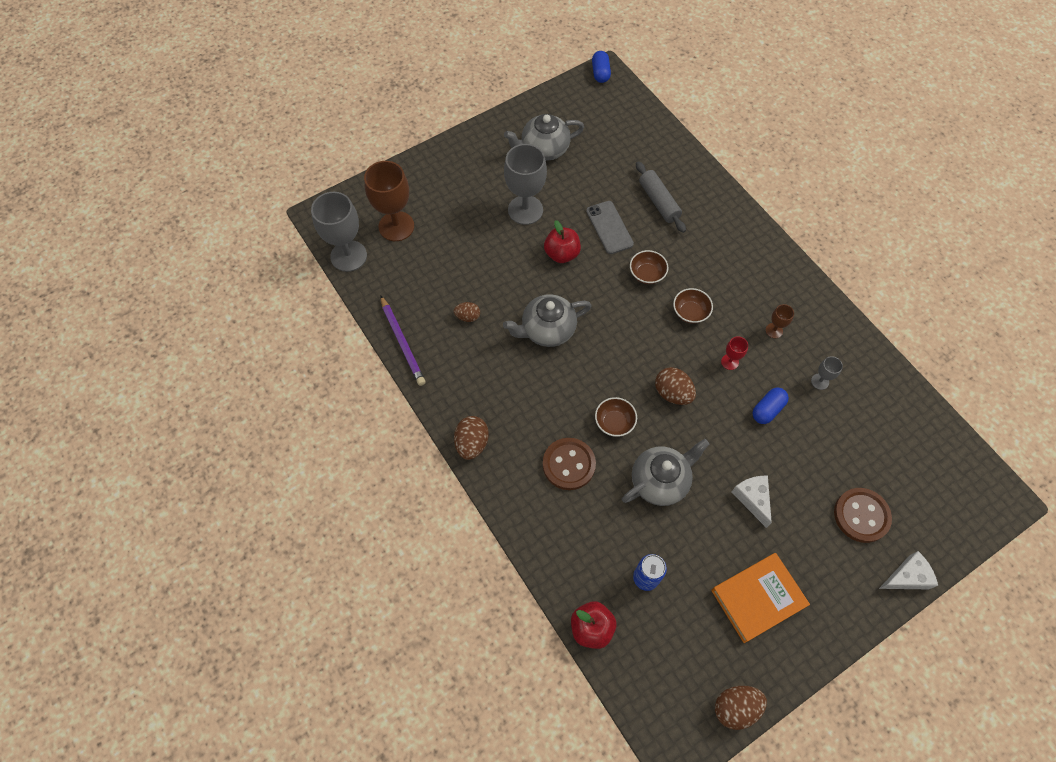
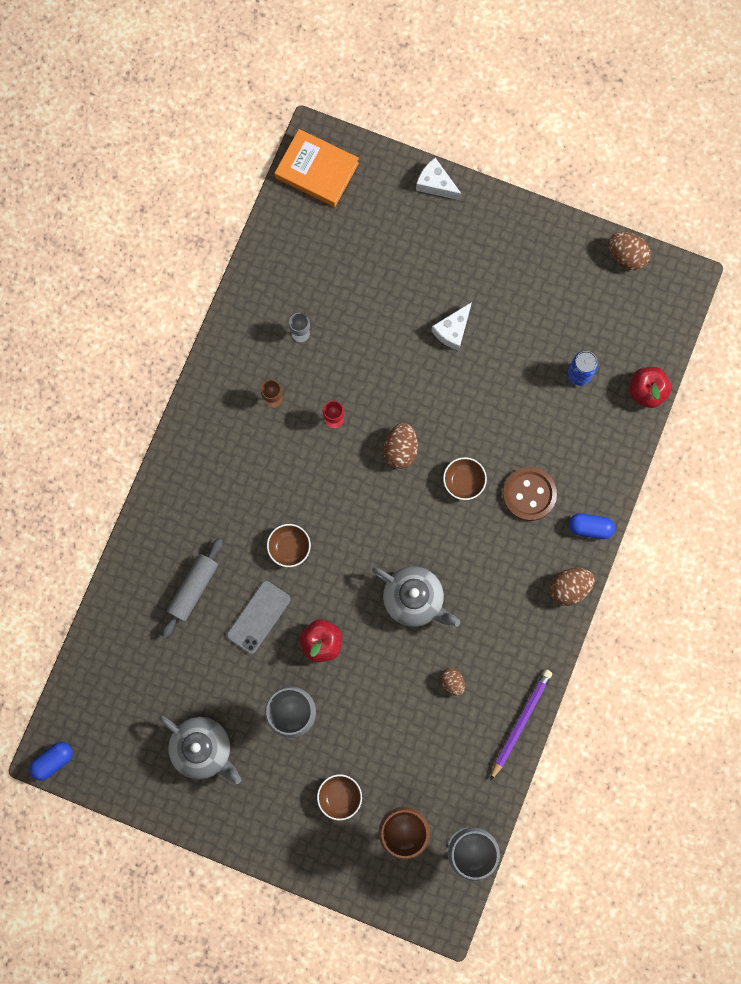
camera: 125 degrees left, 15 degrees up
grey teapot [622,439,709,506] -> none
brown bowl [673,288,713,324] -> brown bowl moved to [317,774,362,820]
orange book [711,553,810,643] -> orange book moved to [275,129,359,207]
blue capsule [752,388,789,424] -> blue capsule moved to [569,514,615,539]
brown button [834,488,892,543] -> none

